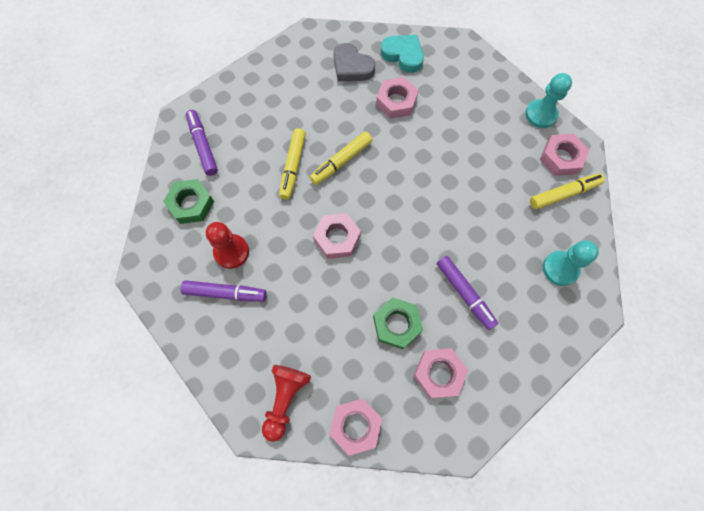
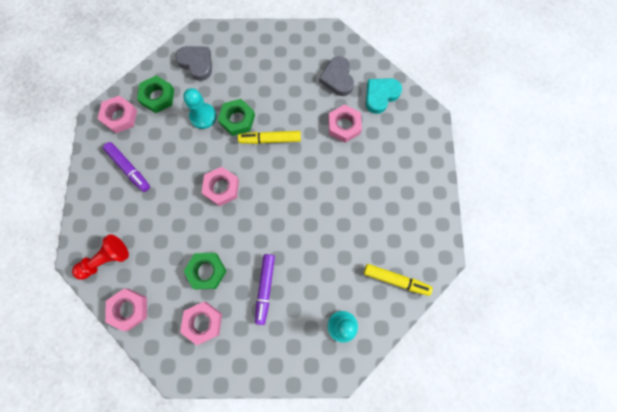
camera: 40 degrees right, 5 degrees up
purple marker [186,110,218,176] -> grey heart [176,46,212,81]
red pawn [206,222,249,269] -> none
yellow marker [279,128,306,199] -> green nut [218,99,255,136]
turquoise heart [381,35,424,73] -> turquoise heart turned 120 degrees counterclockwise [366,78,402,114]
turquoise pawn [525,73,572,128] -> turquoise pawn moved to [183,88,217,129]
pink nut [540,134,589,176] -> pink nut moved to [97,95,137,133]

